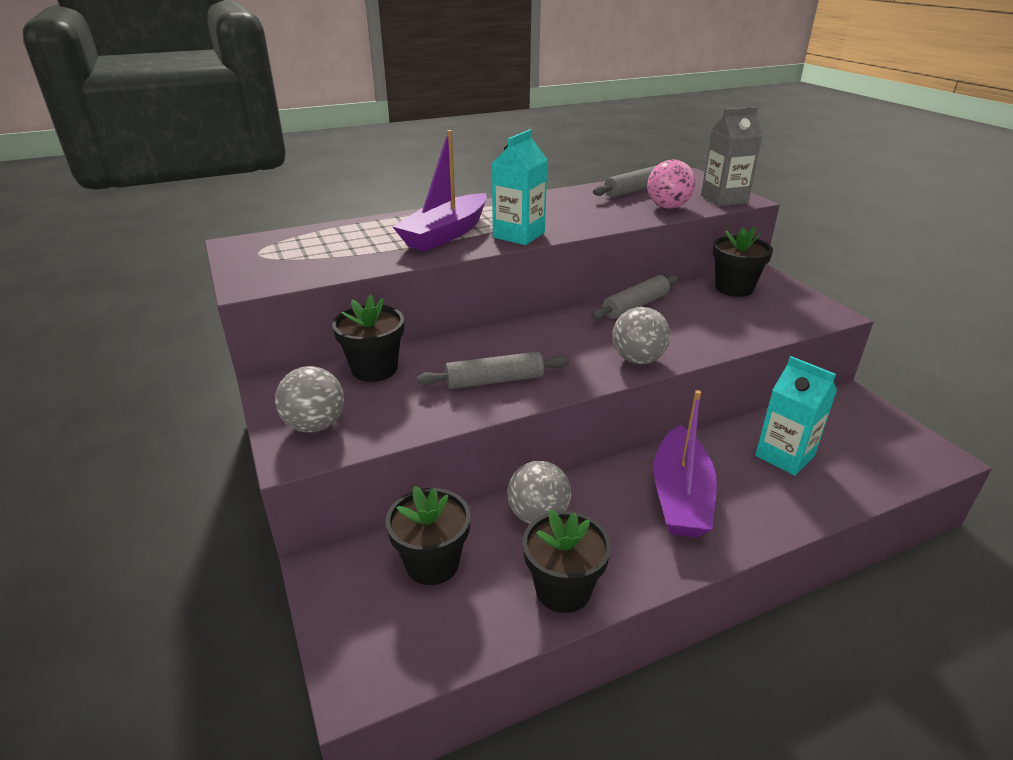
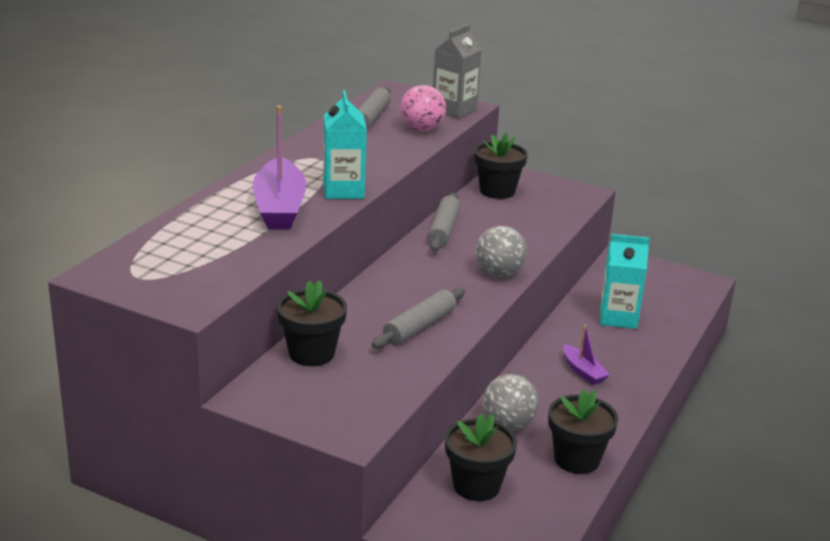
camera: 40 degrees left, 5 degrees down
grey ball [275,366,344,433] -> none
purple boat [653,390,717,537] -> purple boat [563,325,610,385], size x0.51

